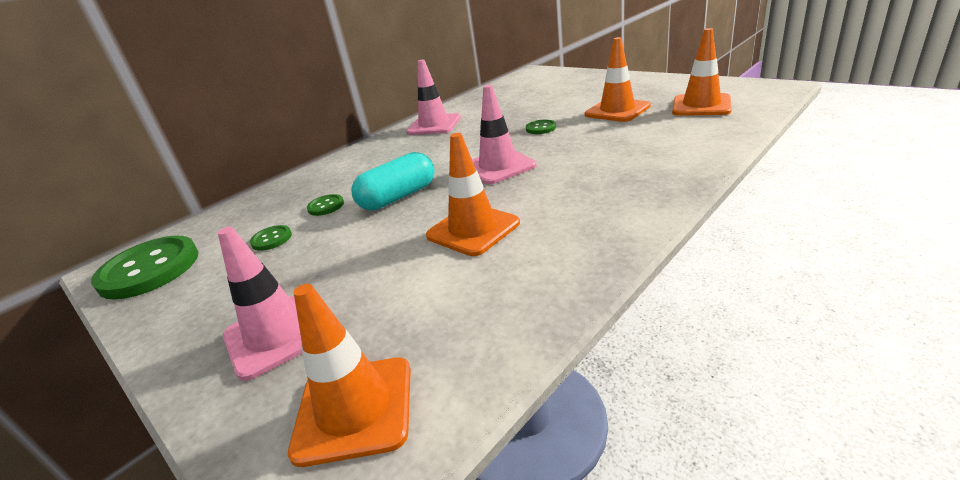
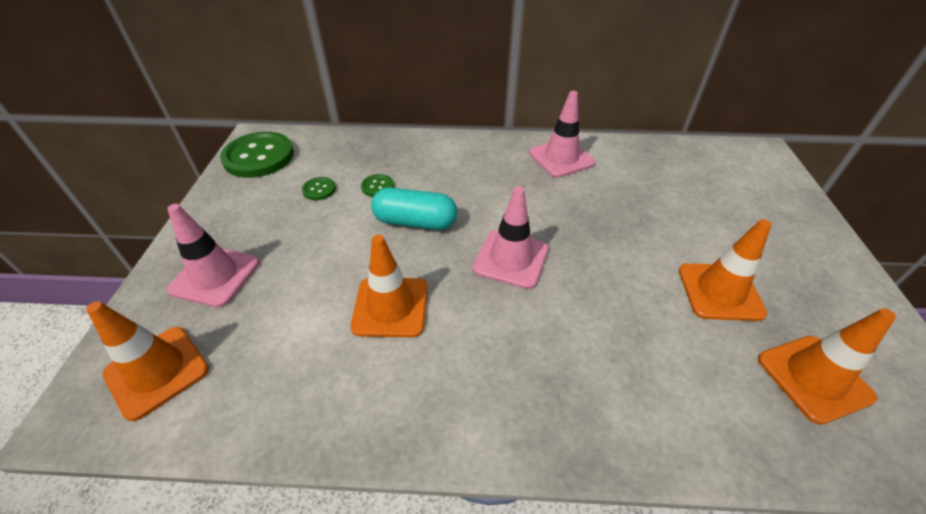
camera: 45 degrees right, 15 degrees up
green button [526,120,556,134] -> none

